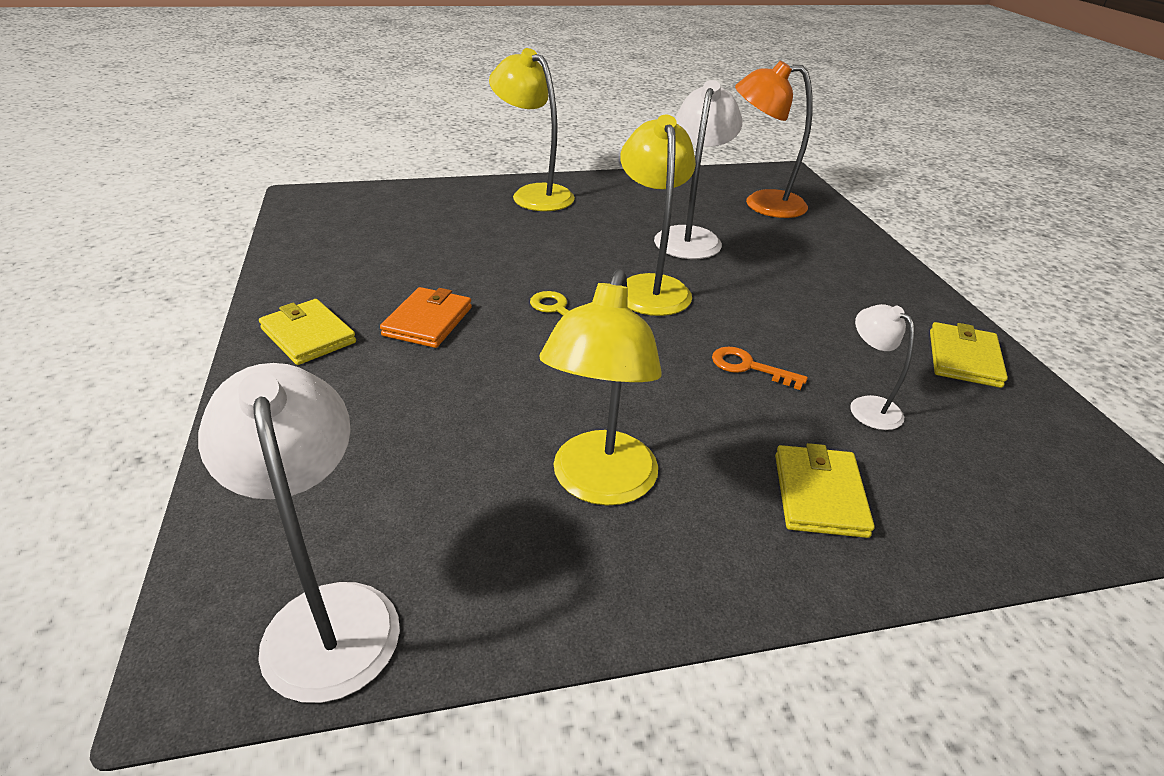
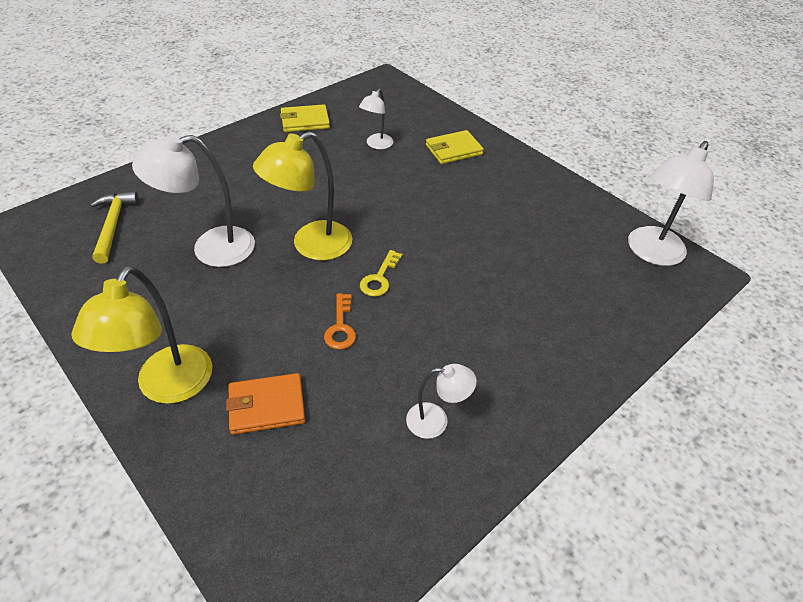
camera: 120 degrees left, 10 degrees up
yellow wallet [259,299,356,365] -> none
orange wallet [380,287,472,348] -> orange wallet moved to [226,373,305,435]
yellow lamp [539,269,662,506] -> none
orange key [712,347,808,390] -> orange key moved to [324,293,356,350]
orange lamp [735,61,813,218] -> yellow hammer [90,191,139,264]
none -> white lamp [406,364,477,439]

